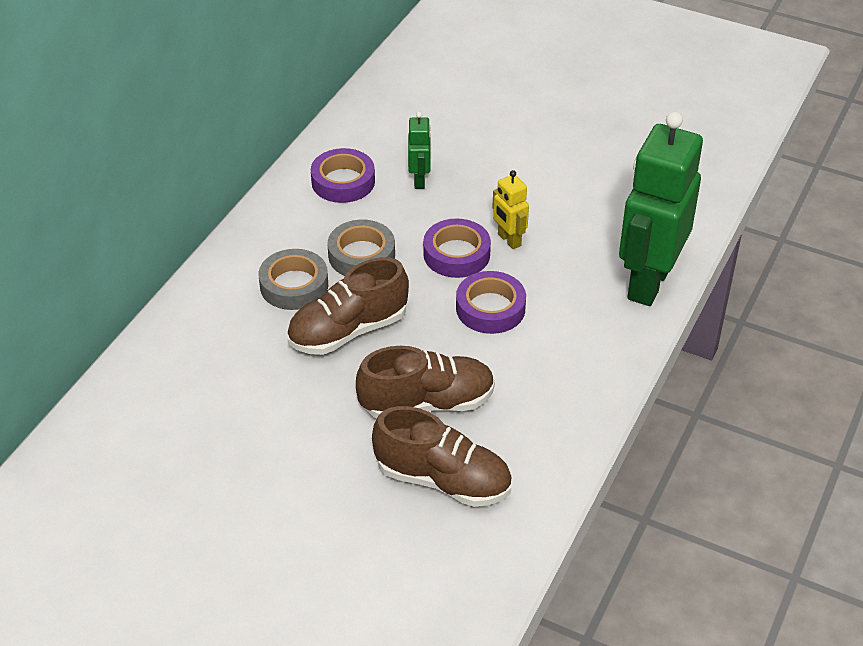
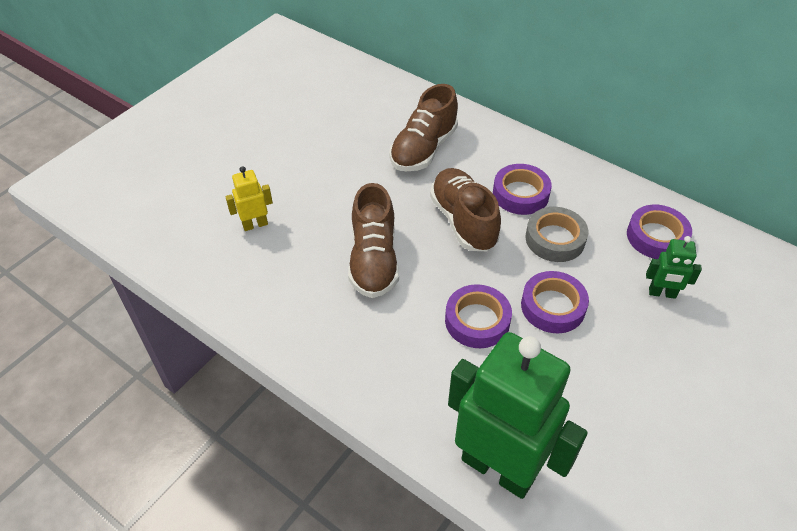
camera: 100 degrees right, 5 degrees up
grey tape [259,249,328,310] -> purple tape [493,164,552,215]
brown shoe [372,406,512,507] -> brown shoe moved to [389,84,458,171]
yellow robot [492,170,529,249] -> yellow robot moved to [225,166,273,231]

